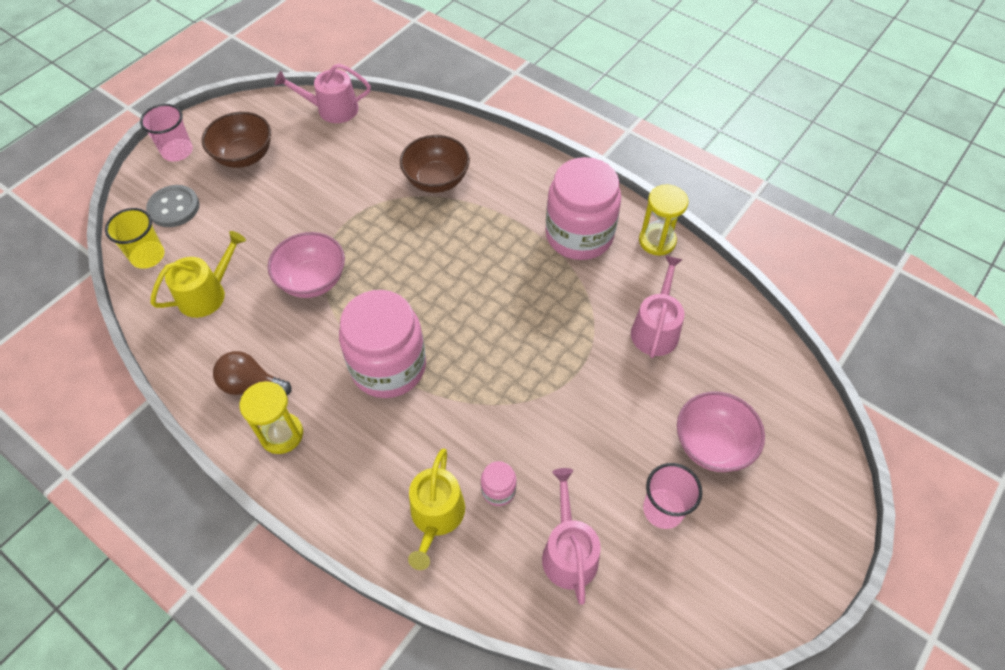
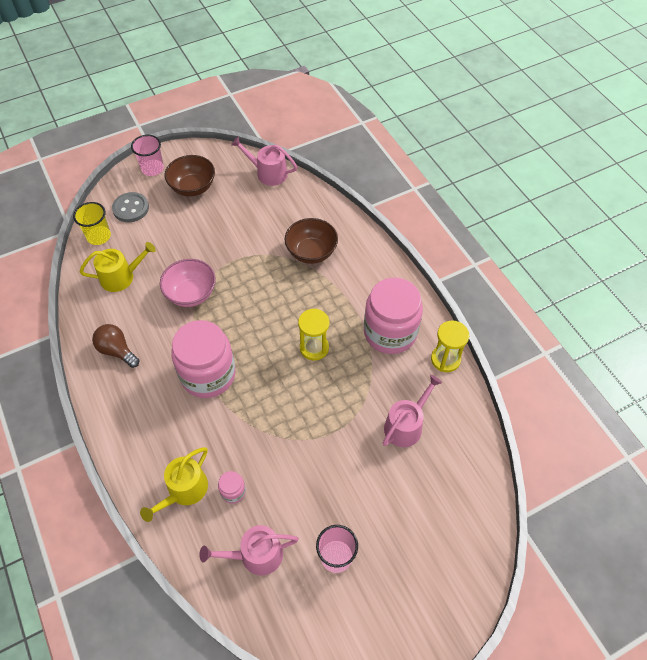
camera: 25 degrees right, 0 degrees up
yellow hourglass [240,381,303,454] -> yellow hourglass moved to [298,309,329,360]
pink watering can [542,468,601,605] -> pink watering can turned 120 degrees counterclockwise [199,525,299,576]
pink bowl [677,391,765,472] -> none

